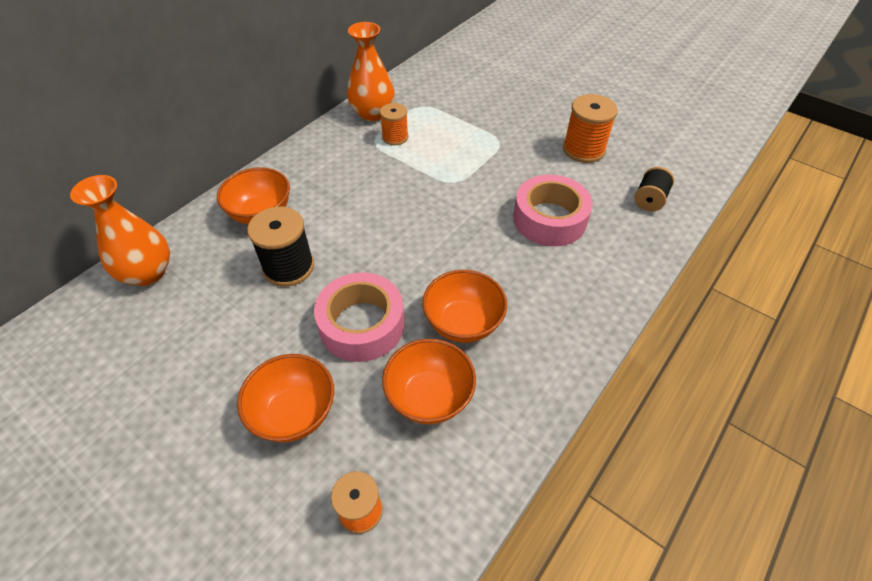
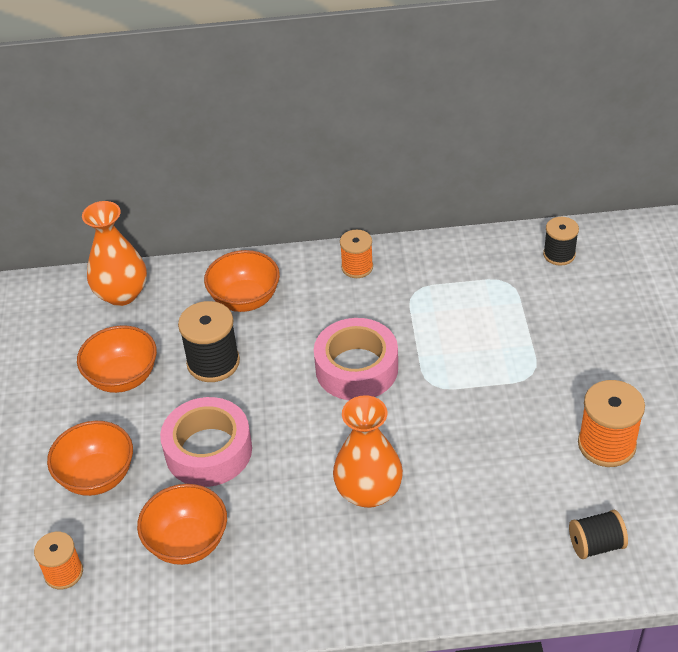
camera: 50 degrees right, 5 degrees down
orange vase [347,22,394,121] -> orange vase moved to [333,395,403,508]
orange spool [380,103,409,145] -> orange spool moved to [340,230,373,278]
orange bowl [422,270,507,343] -> orange bowl moved to [77,325,157,393]
pink tape [513,175,593,246] -> pink tape moved to [314,318,398,400]
none -> black spool [543,217,579,266]

